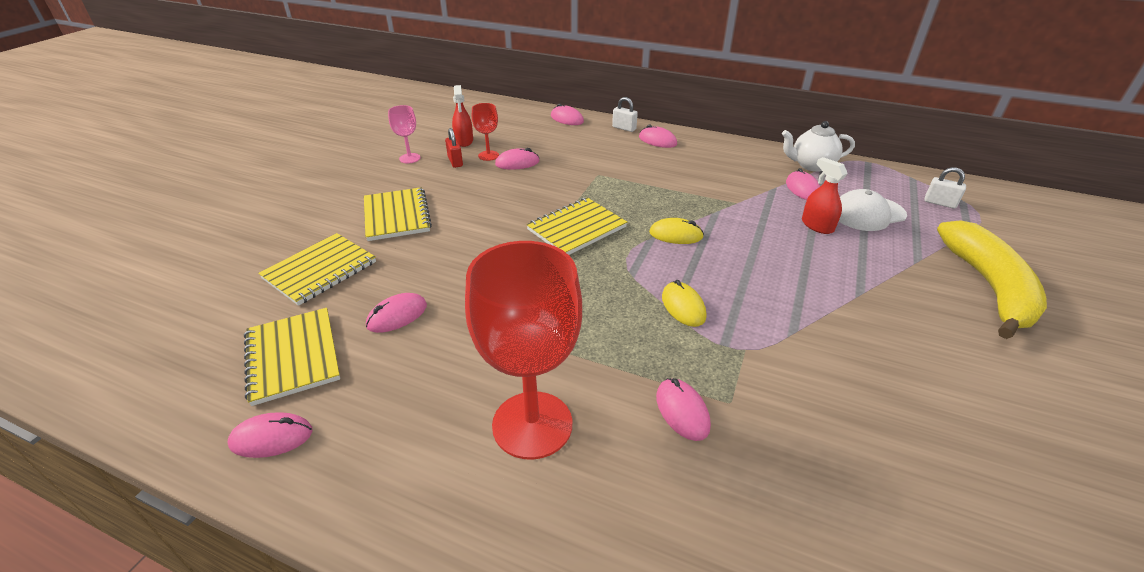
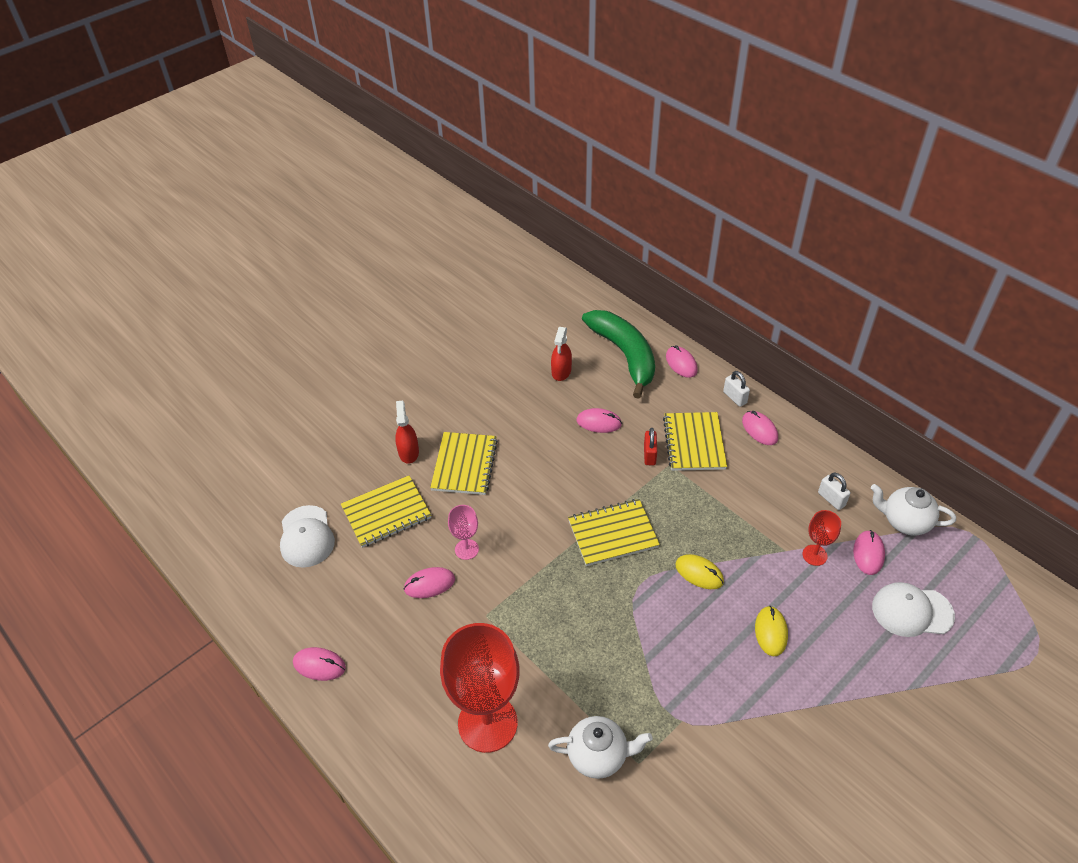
camera: 25 degrees right, 10 degrees up
yellow notebook [244,308,340,406] -> yellow notebook moved to [663,412,727,471]
pink goblet [388,105,421,163] -> pink goblet moved to [448,505,479,560]
red padlock [445,128,463,168] -> red padlock moved to [644,428,657,465]
red goblet [472,103,499,161] -> red goblet moved to [803,510,841,566]
pink mouse [656,378,711,441] -> white teapot [548,716,652,779]
yellow mouse [662,280,706,327] -> yellow mouse moved to [755,606,788,656]
red spray bottle [802,157,848,234] -> red spray bottle moved to [395,400,419,464]
white padlock [924,167,966,209] -> white padlock moved to [818,472,851,510]
yellow banana [937,220,1047,339] -> none
none -> white cap [280,505,335,568]
none -> green banana [582,310,655,399]

